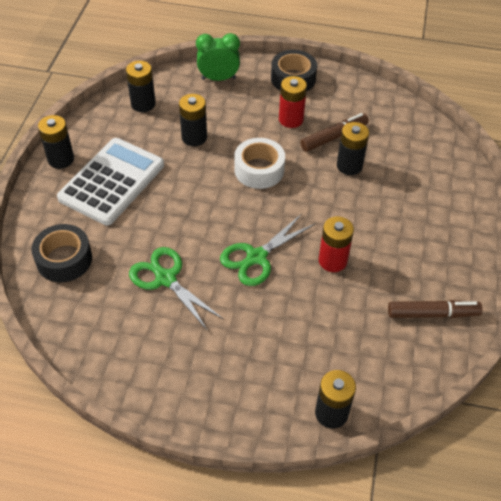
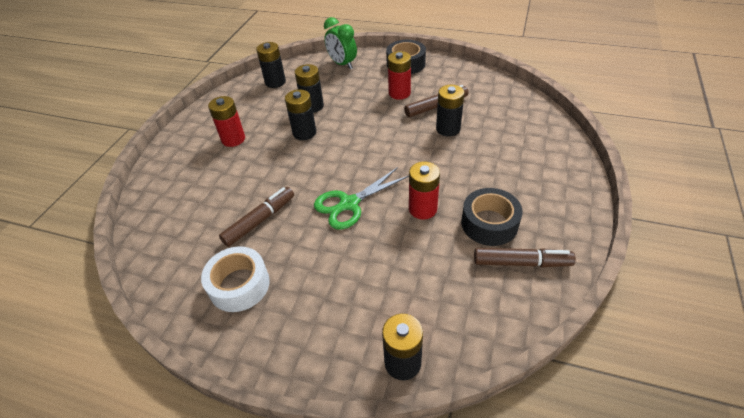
camera: 10 degrees right, 5 degrees down
black tape [31,224,92,282] -> black tape moved to [461,188,523,246]
black battery [38,115,74,169] -> black battery moved to [285,89,316,140]
white calculator [57,138,164,226] -> red battery [208,96,245,147]
green scissors [129,247,223,330] -> brown marker [219,187,294,247]
green clock [196,33,240,81] -> green clock turned 135 degrees counterclockwise [324,17,357,69]
white tape [234,138,285,189] -> white tape moved to [201,246,270,312]

